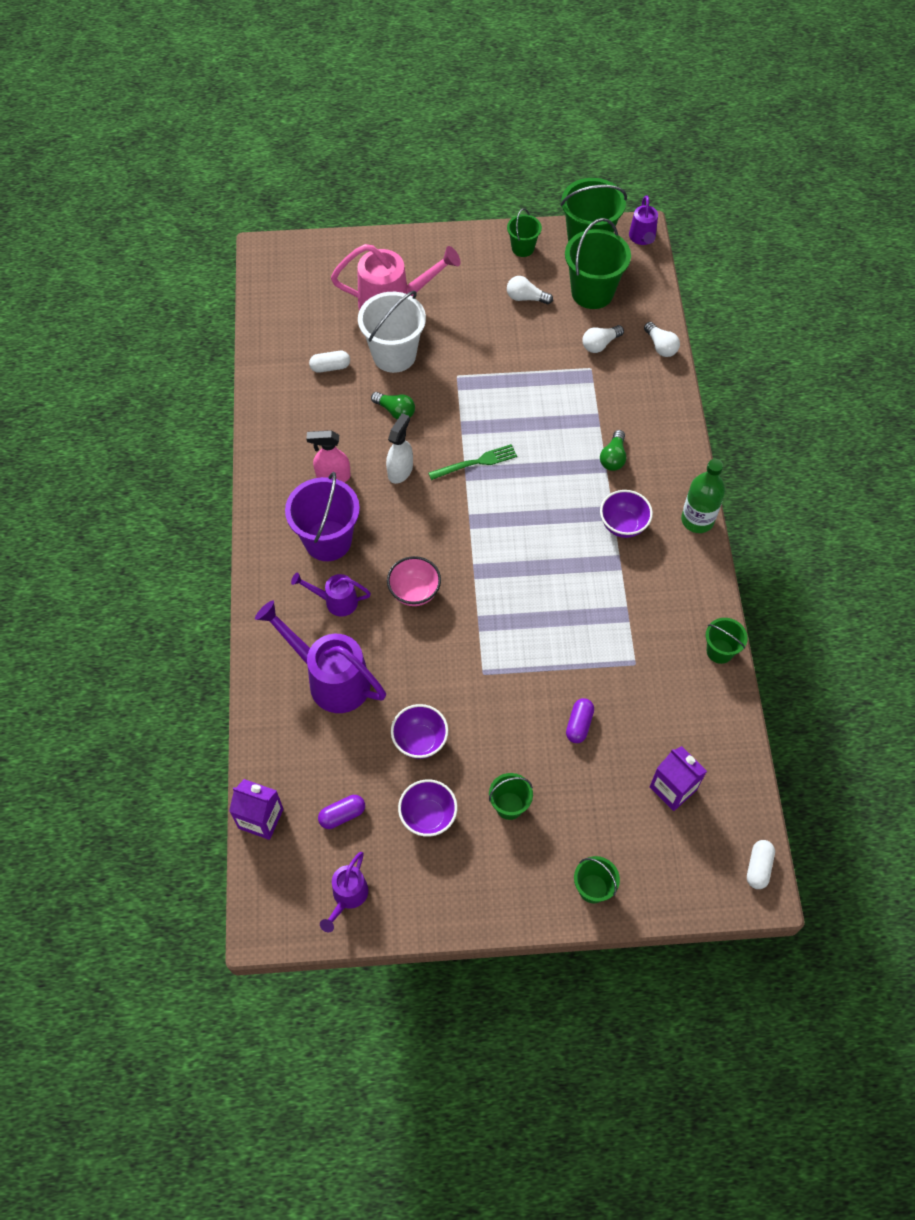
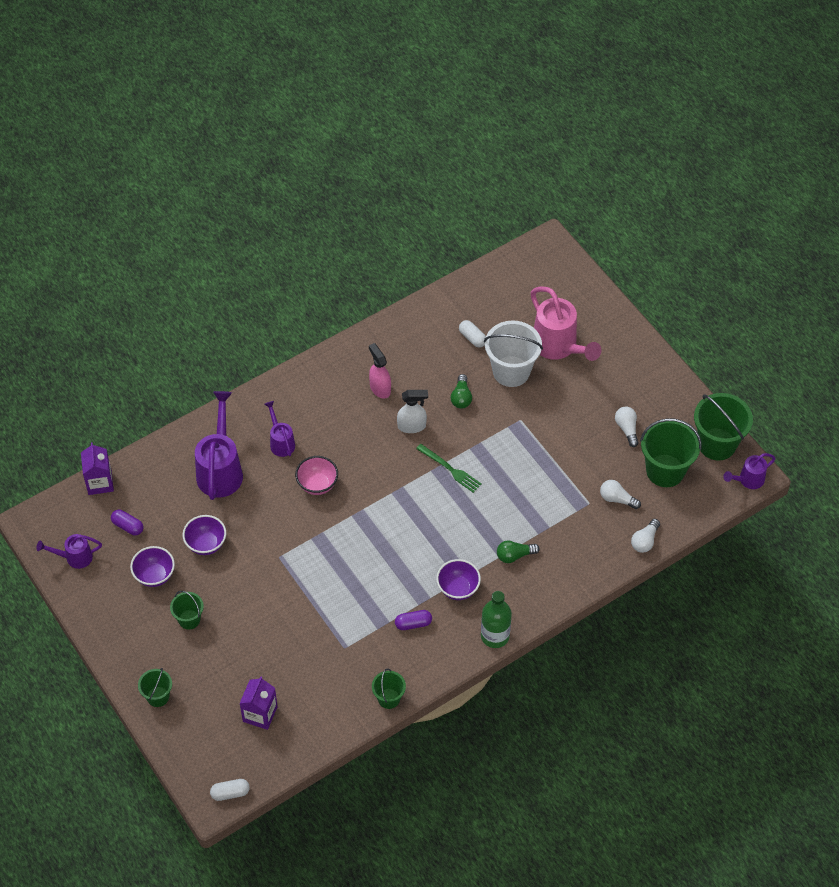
camera: 60 degrees right, 5 degrees down
purple bucket [285,472,360,561] -> none
green bucket [507,208,542,257] -> none
purple capsule [566,698,594,743] -> purple capsule moved to [395,610,432,630]

